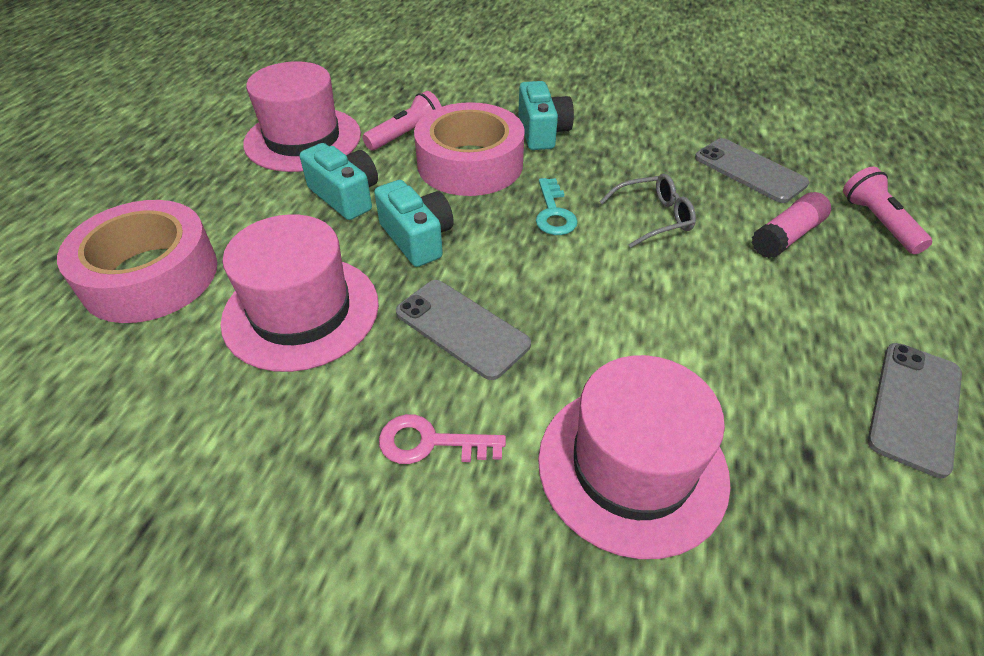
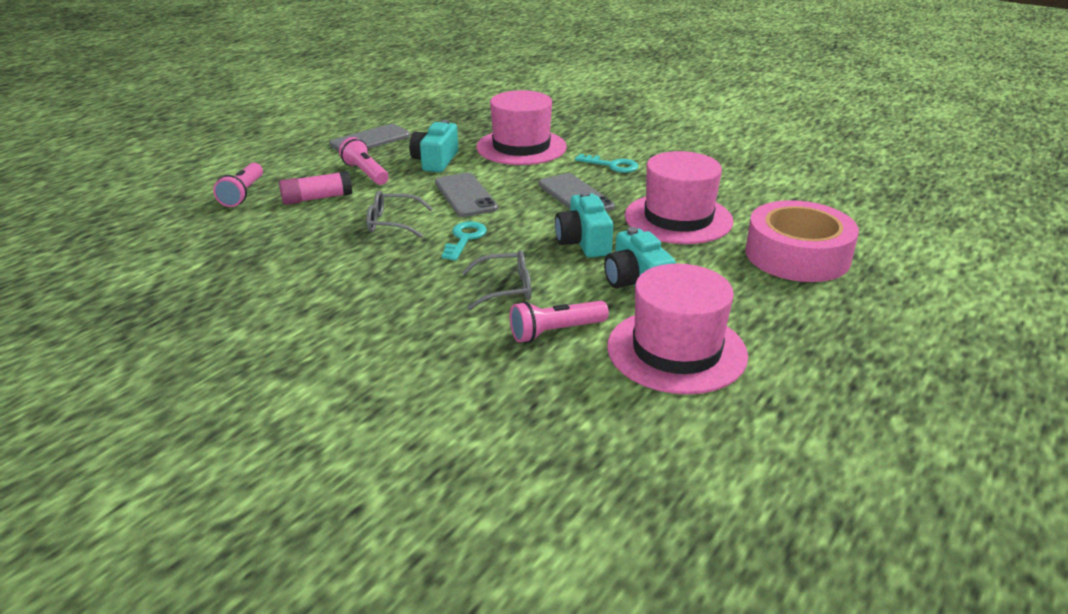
camera: 160 degrees left, 15 degrees down
pink key [379,414,506,464] -> turquoise key [575,154,638,173]
pink tape [414,102,525,196] -> grey glasses [462,250,531,310]
turquoise camera [518,81,574,150] -> turquoise camera moved to [409,120,458,172]
grey phone [695,138,809,203] -> grey phone moved to [435,173,498,217]
none -> pink flashlight [339,137,389,185]

